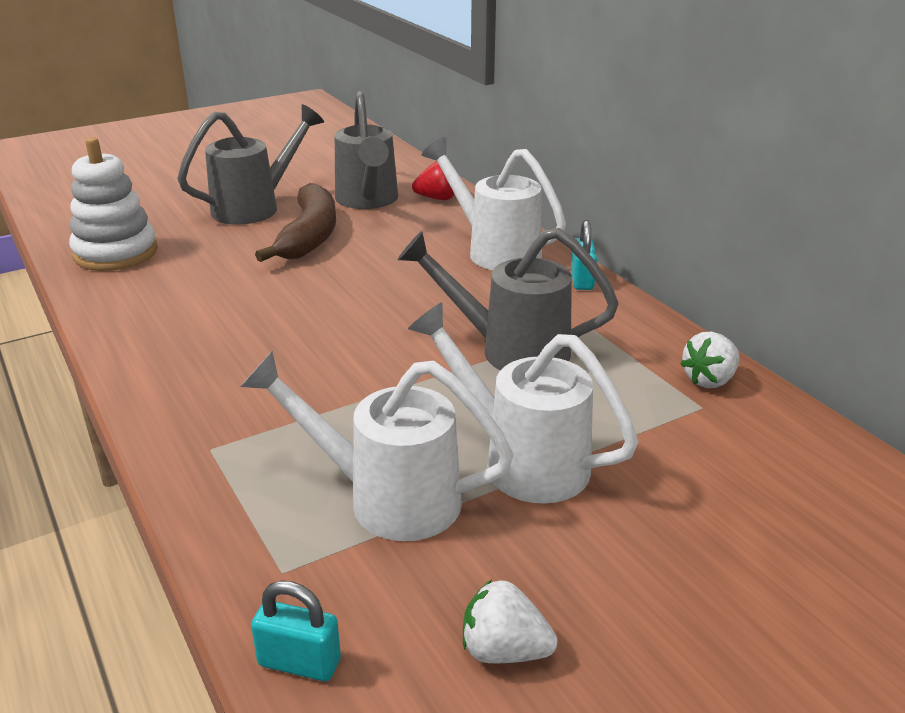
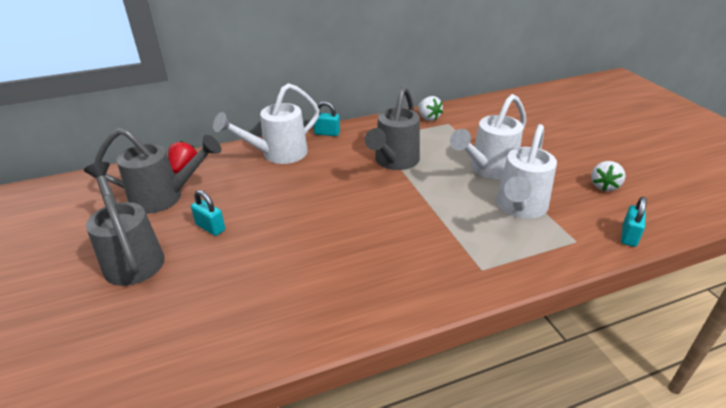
camera: 80 degrees left, 5 degrees up
white stacking toy [69,137,158,271] -> none
brown banana [255,183,336,262] -> turquoise padlock [191,190,225,236]

